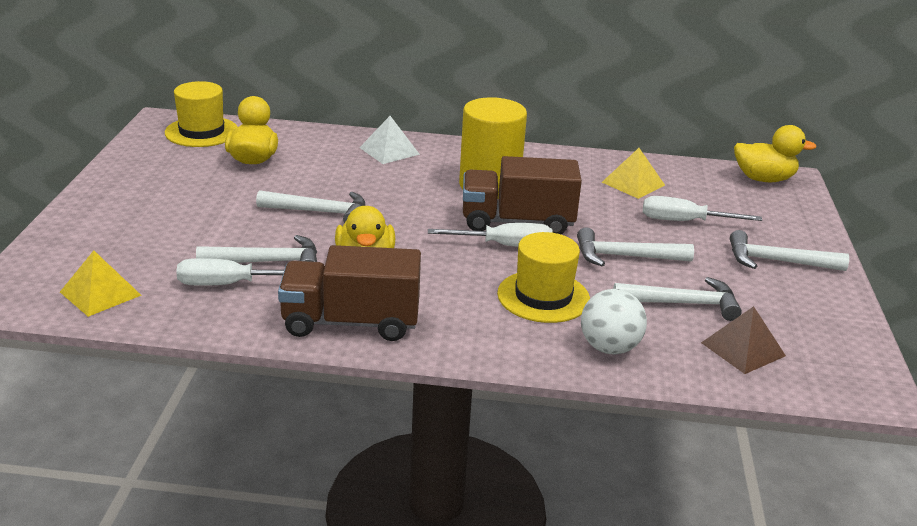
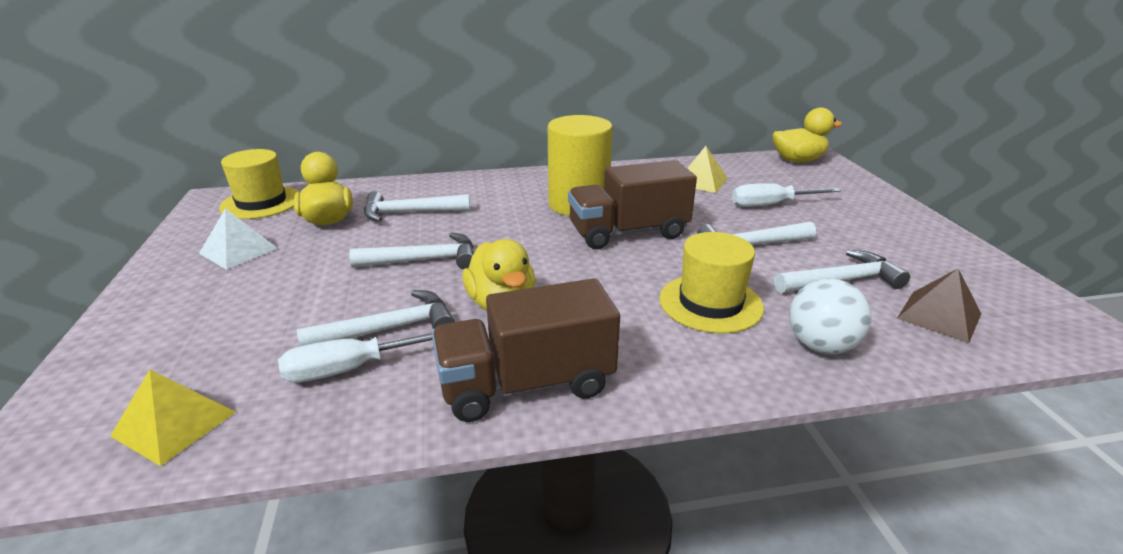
camera: 15 degrees left, 0 degrees up
white pyramid [359,116,420,164] -> white pyramid moved to [199,208,278,270]
white screwdriver [428,223,552,247] -> none
white hammer [730,230,849,271] -> white hammer moved to [364,191,470,222]

